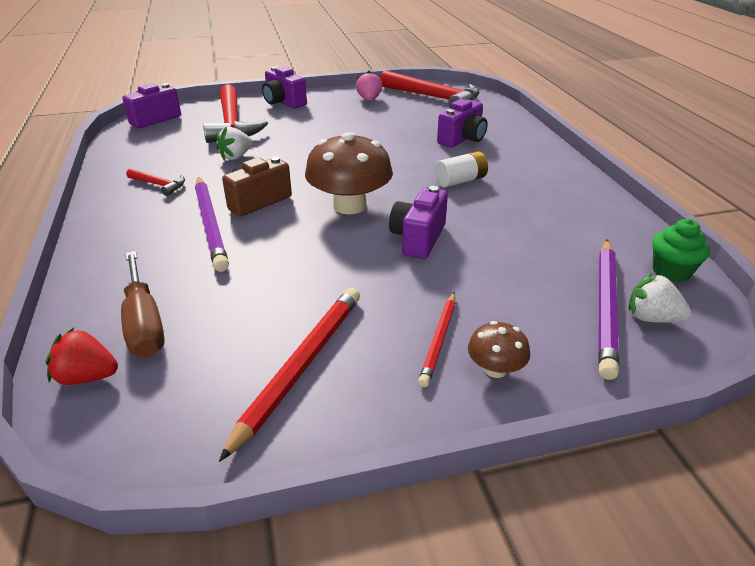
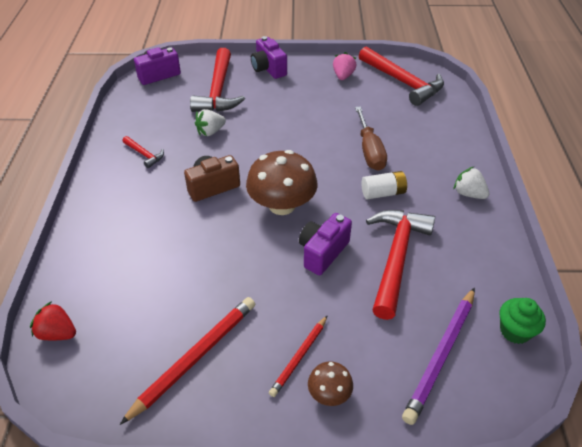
camera: 15 degrees right, 10 degrees up
brown screwdriver [121,251,165,357] -> brown screwdriver moved to [355,106,387,171]
purple pencil [195,177,229,272] -> none
purple camera [437,99,488,148] -> none
white strawberry [628,273,691,323] -> white strawberry moved to [454,167,489,199]
none -> red hammer [366,210,435,320]

